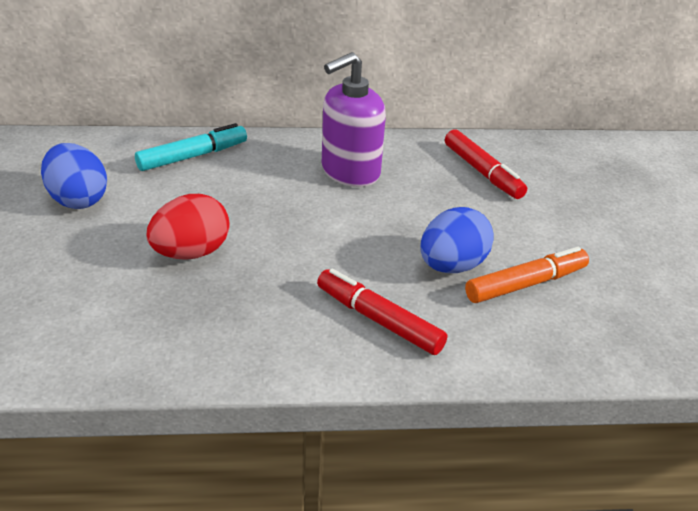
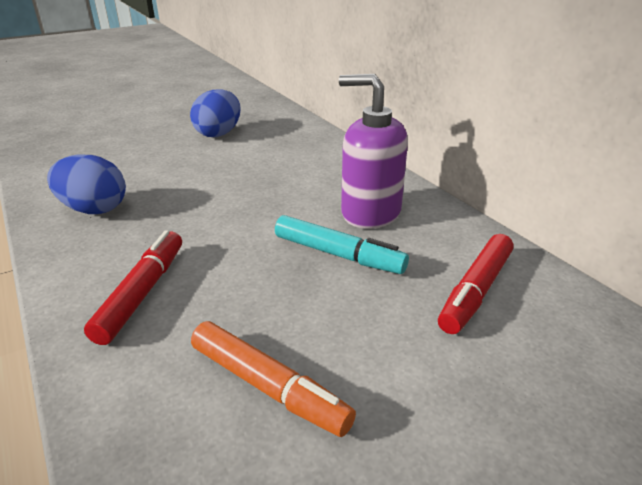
camera: 65 degrees right, 5 degrees down
turquoise marker [135,123,247,171] -> turquoise marker moved to [275,215,409,274]
red egg [146,194,230,260] -> none
blue egg [420,207,494,273] -> blue egg moved to [47,154,126,214]

